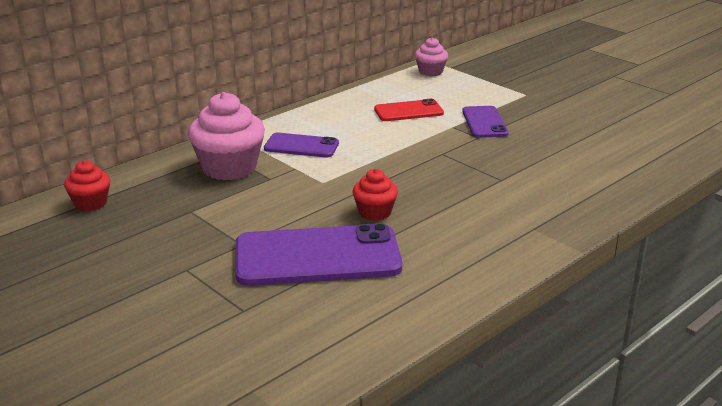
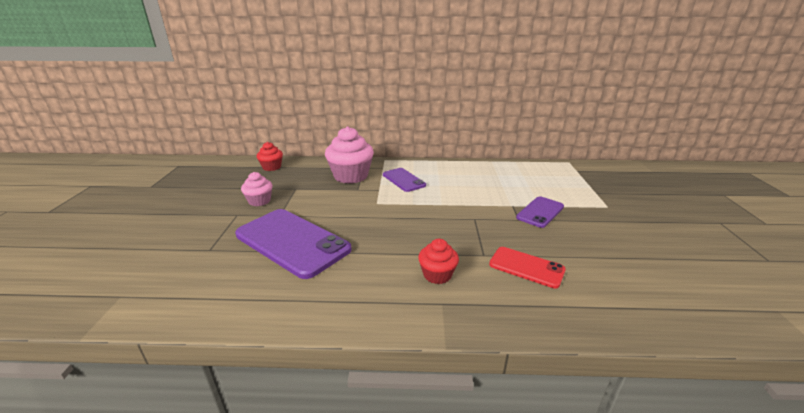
camera: 45 degrees right, 0 degrees up
red cupcake [353,169,398,221] -> red cupcake moved to [418,239,459,284]
red phone [374,99,444,121] -> red phone moved to [489,247,566,289]
pink cupcake [415,37,448,76] -> pink cupcake moved to [241,172,272,206]

